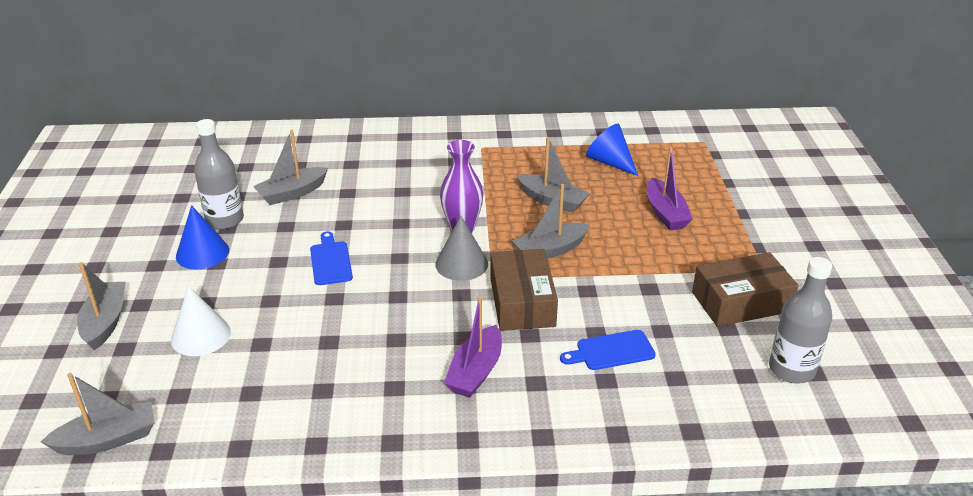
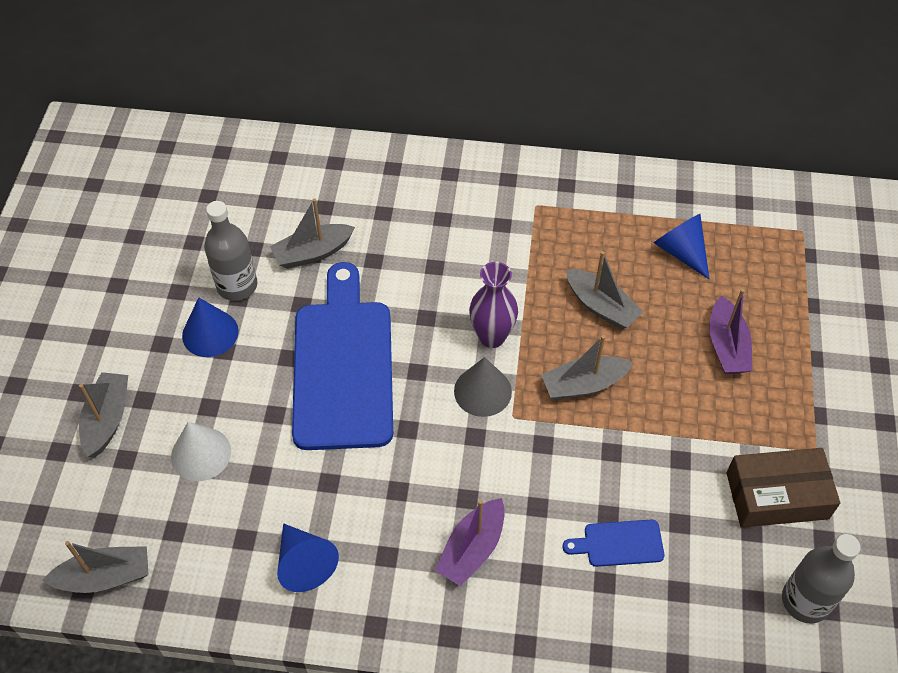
camera: 10 degrees right, 20 degrees up
blue cutting board [310,232,353,285] -> blue cutting board [292,262,393,450], size x2.40
brown box [490,249,558,331] -> none
none -> blue cone [277,523,339,592]

